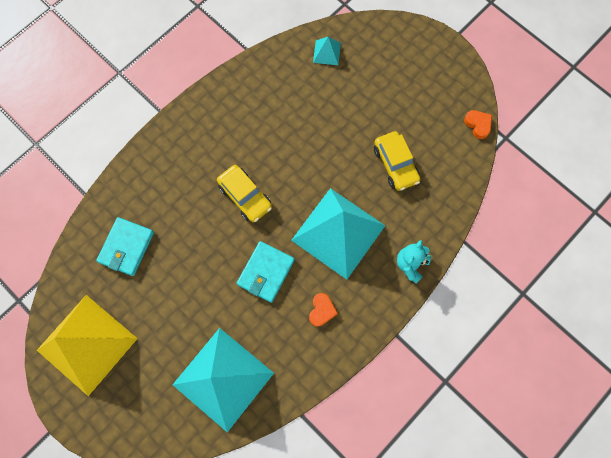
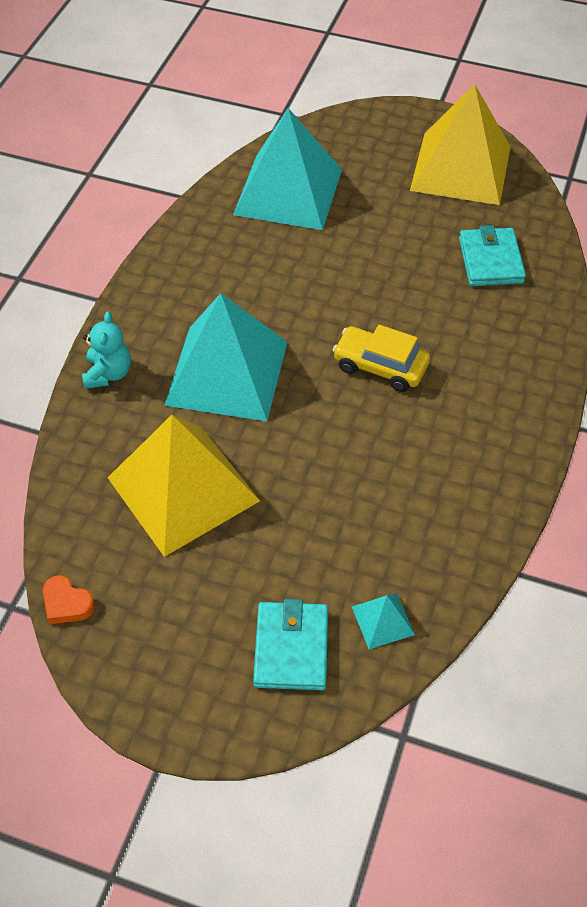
camera: 155 degrees right, 20 degrees down
turquoise wallet [236,241,295,303] -> turquoise wallet moved to [253,599,328,690]
orange heart [309,293,338,327] -> none
yellow car [374,131,420,191] -> yellow pyramid [108,415,260,557]

